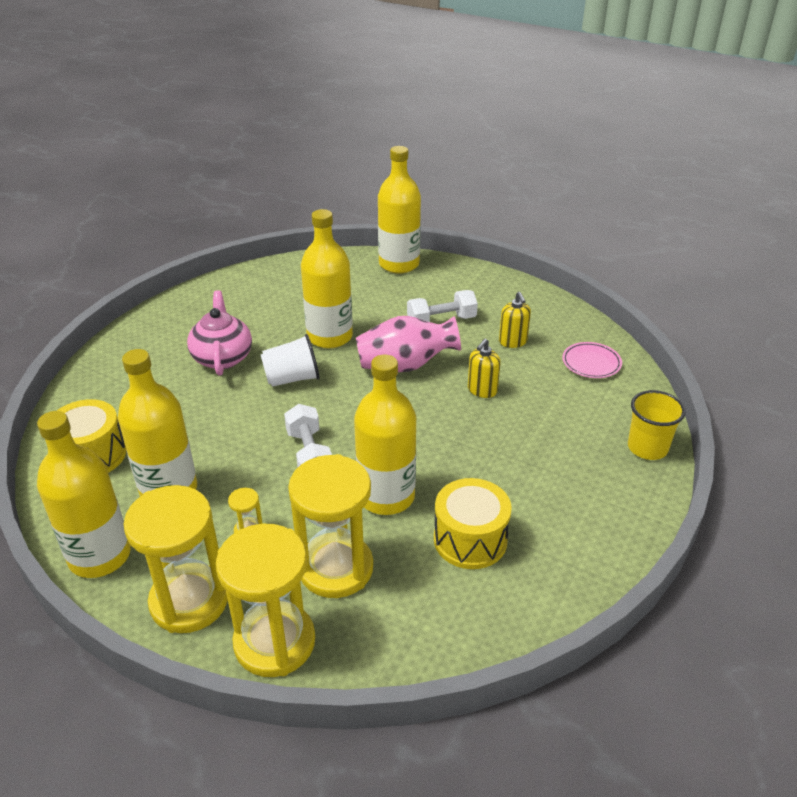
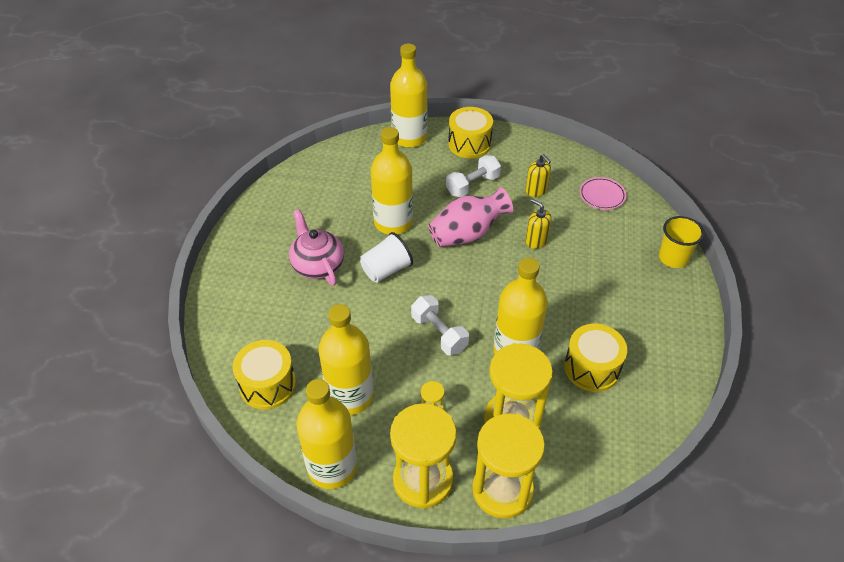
camera: 20 degrees left, 10 degrees up
yellow soap dispenser [468,339,501,398] -> yellow soap dispenser turned 120 degrees clockwise [526,199,551,249]
none -> yellow drum [448,107,493,158]

